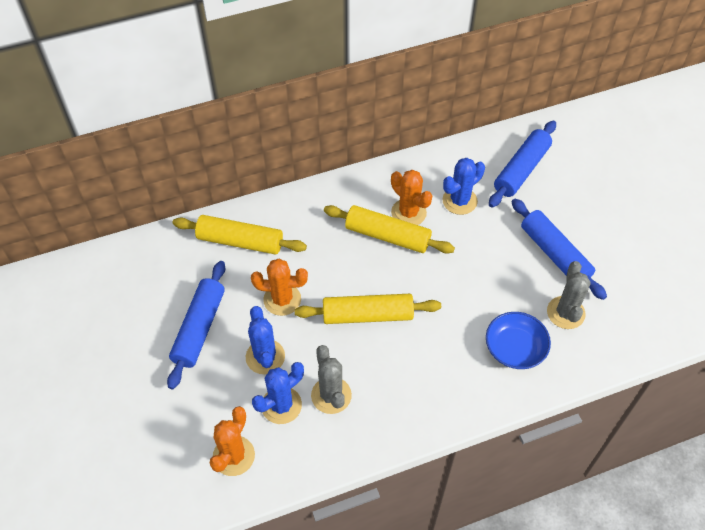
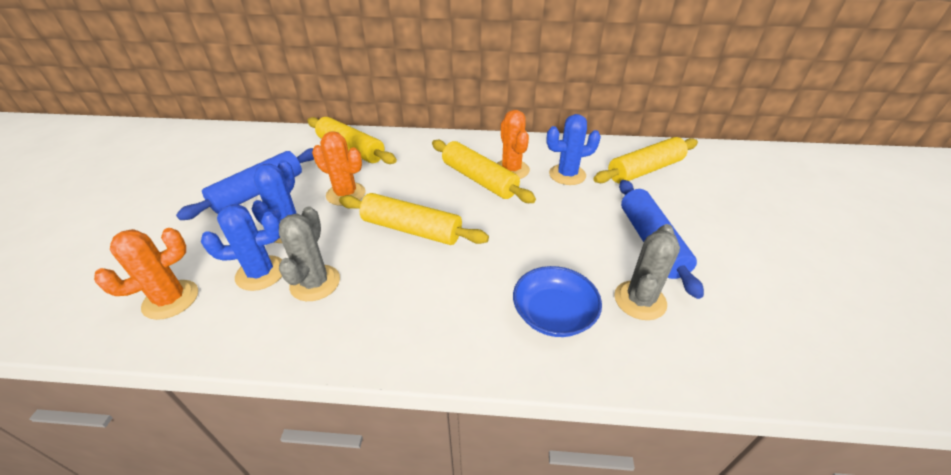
camera: 25 degrees right, 15 degrees down
blue rolling pin [489,121,556,208] -> yellow rolling pin [593,137,698,184]

